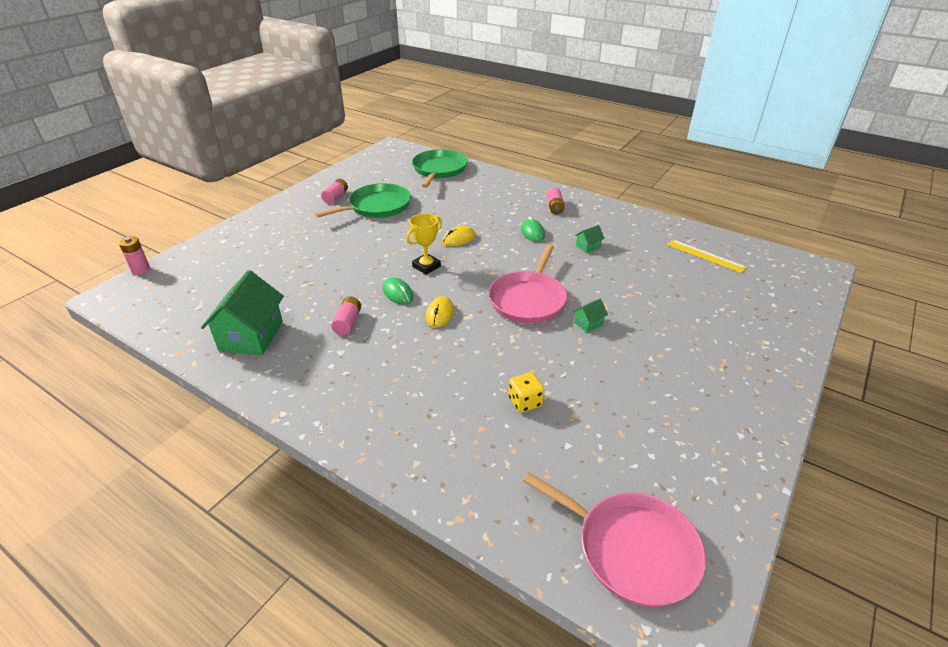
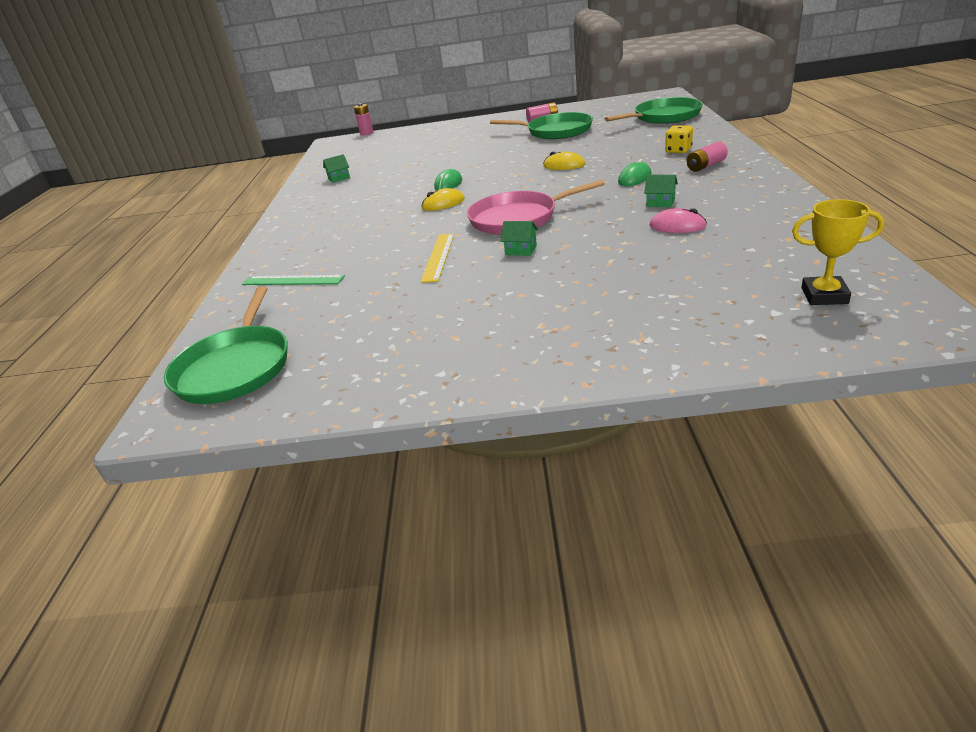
camera: 60 degrees right, 5 degrees down
green house [201,270,284,355] -> green house [323,154,350,183], size x0.44
pink battery [331,297,361,335] -> none
yellow trophy [406,213,442,275] -> yellow trophy moved to [792,199,884,305]
yellow dice [508,372,544,413] -> yellow dice moved to [665,125,693,153]
pink pan [523,473,706,607] -> green pan [164,286,288,404]
yellow ruler [667,239,747,273] -> yellow ruler moved to [421,233,454,283]
none -> green ruler [242,275,345,285]
none -> pink mouse [649,208,707,233]

